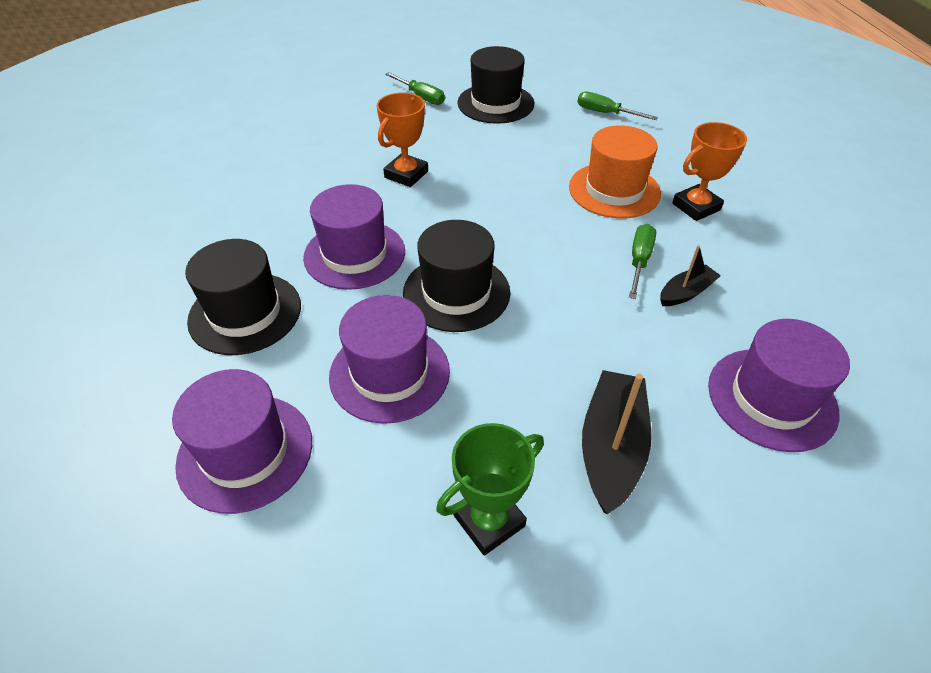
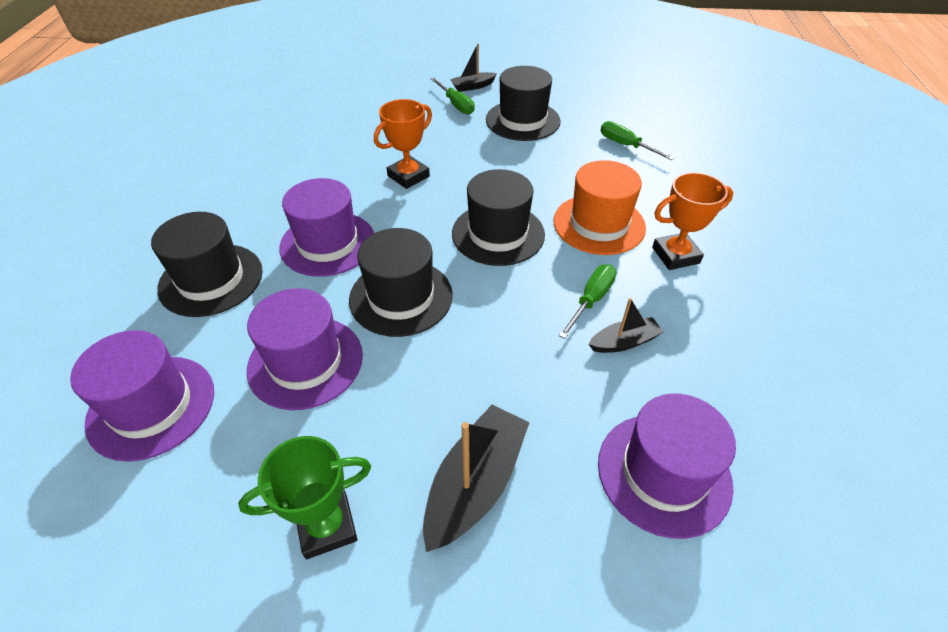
camera: 15 degrees right, 0 degrees up
none -> black boat [450,43,497,92]
none -> black hat [452,169,545,266]

